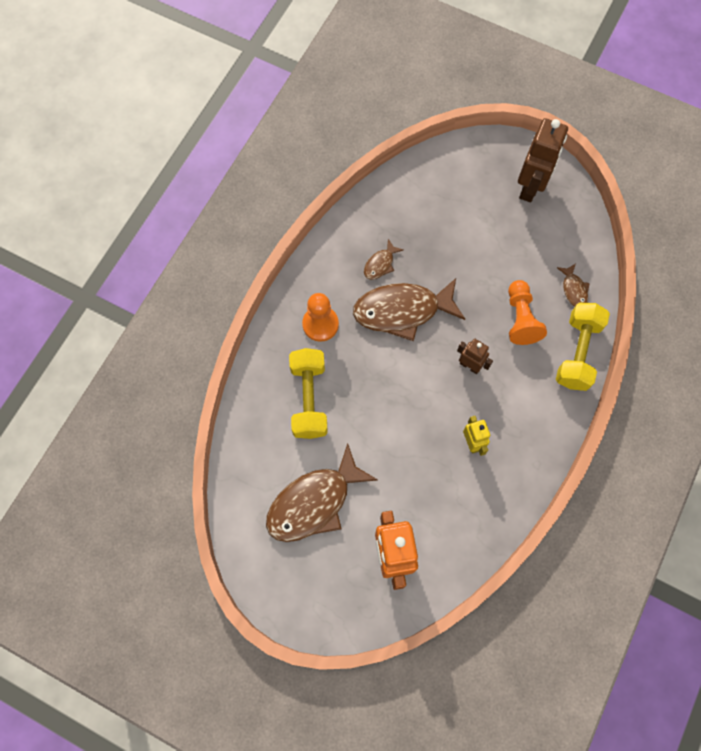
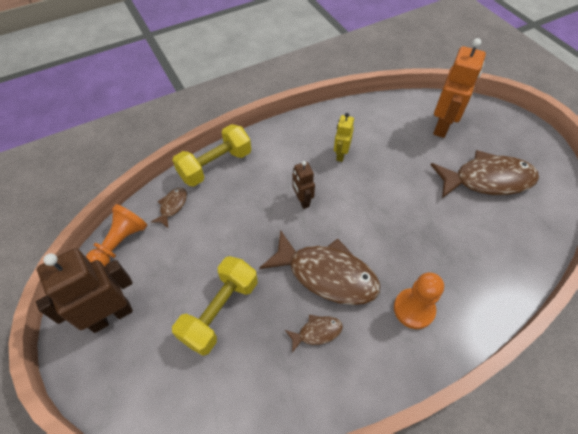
camera: 145 degrees left, 15 degrees down
yellow dumbbell [289,348,328,439] -> yellow dumbbell moved to [172,256,258,356]
orange pawn [508,280,547,345] -> orange pawn moved to [86,204,148,267]

